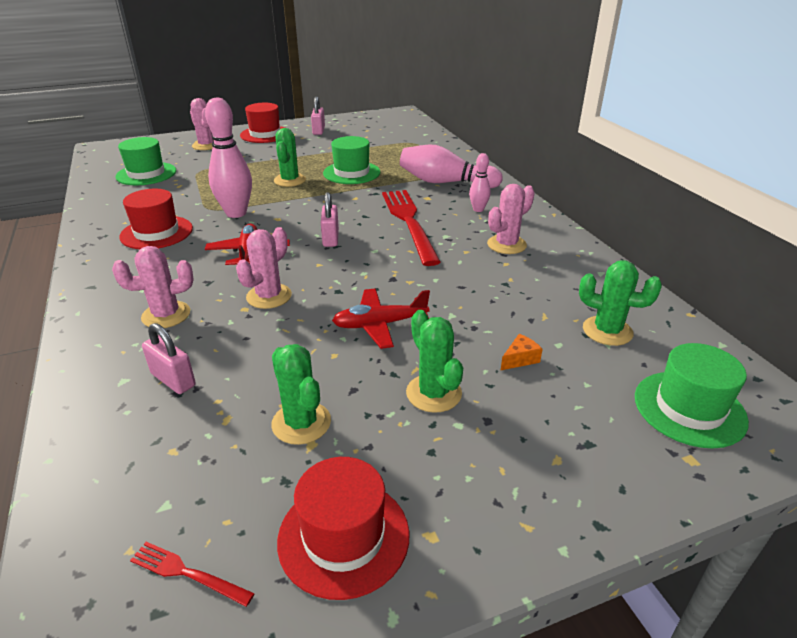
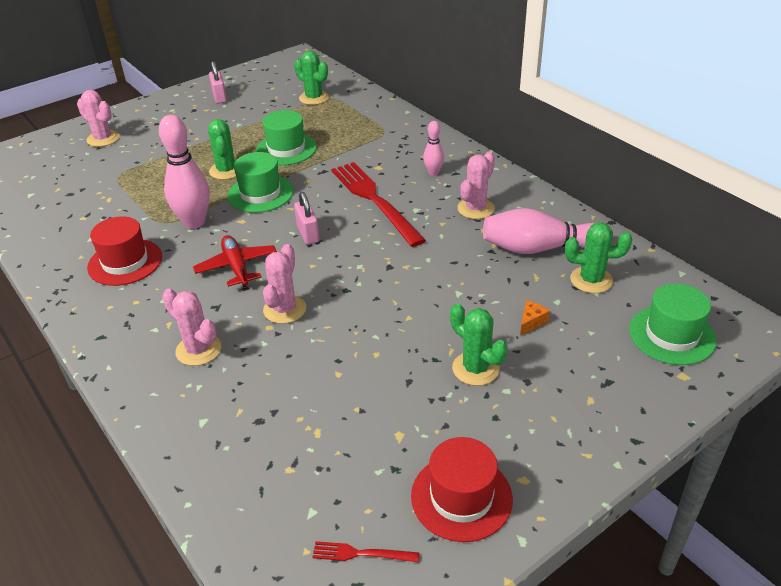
camera: 15 degrees left, 5 degrees up
pink cactus [112,246,194,328] -> pink cactus turned 75 degrees clockwise [162,289,221,366]
green hat [115,137,176,185] -> green hat moved to [227,152,293,213]
pink padlock [142,323,196,394] -> none
red hat [240,103,285,143] -> none
green cactus [271,344,331,445] -> green cactus moved to [294,51,329,105]
red plane [332,288,430,349] -> none
pink bowling pin [400,144,503,188] -> pink bowling pin moved to [483,208,594,254]

